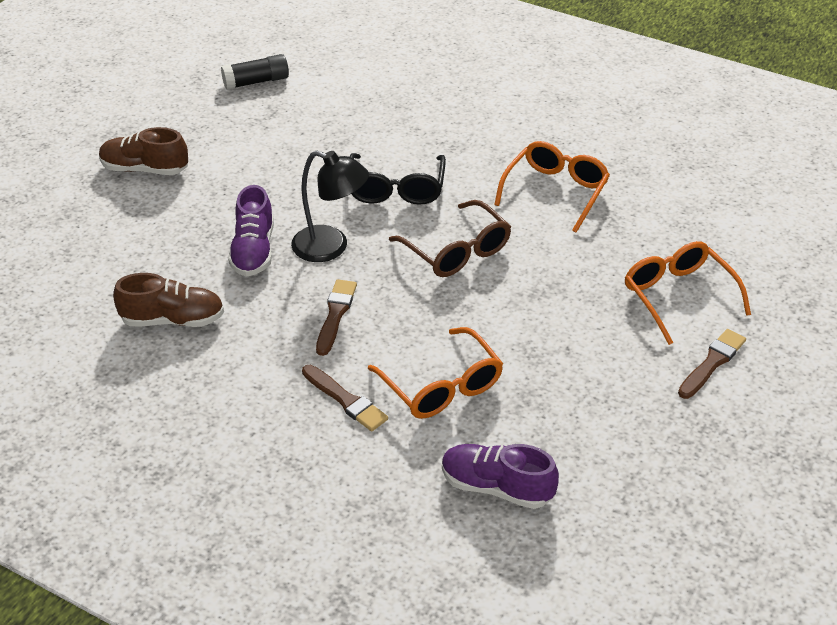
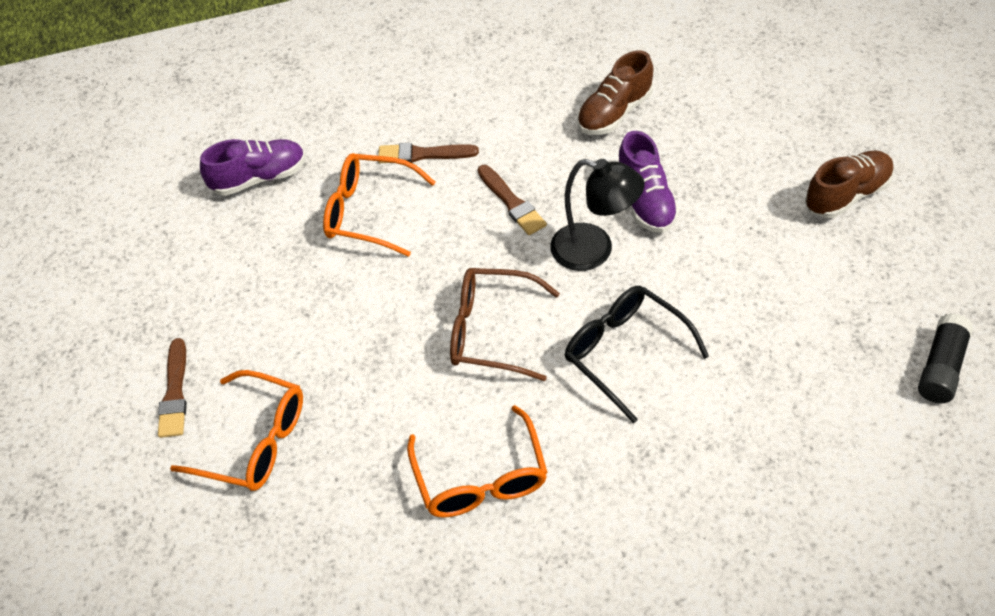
camera: 140 degrees right, 10 degrees up
purple shoe [228,185,274,277] -> purple shoe turned 150 degrees counterclockwise [618,131,679,233]
black lamp [291,150,369,262] -> black lamp turned 135 degrees counterclockwise [550,159,645,271]

